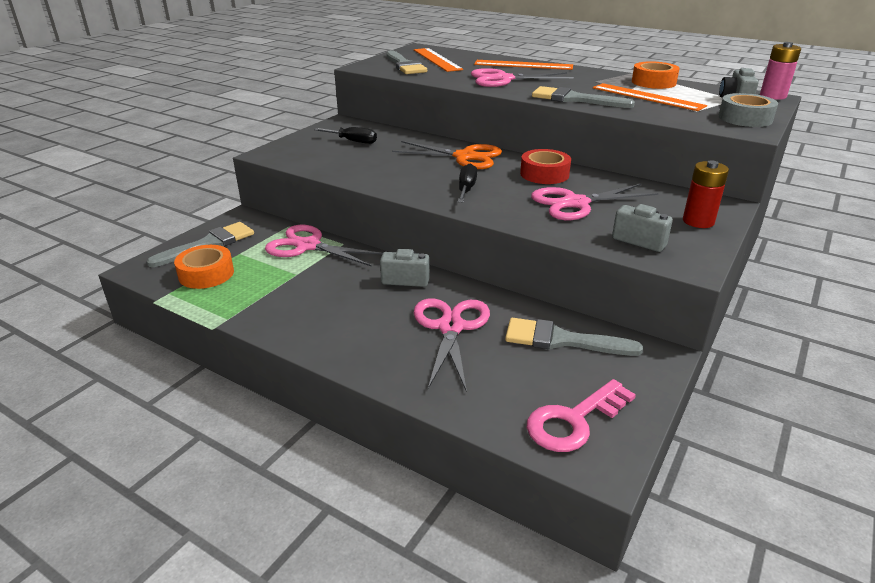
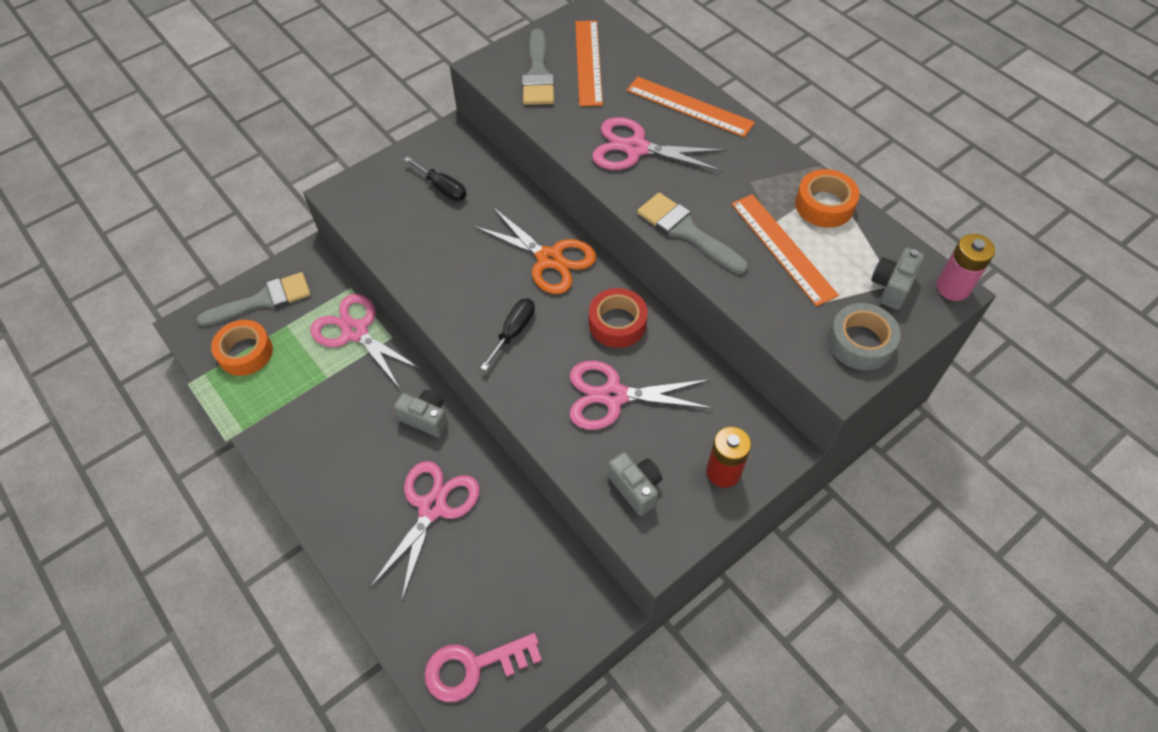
camera: 20 degrees right, 25 degrees up
grey brush [505,318,643,356] -> none

